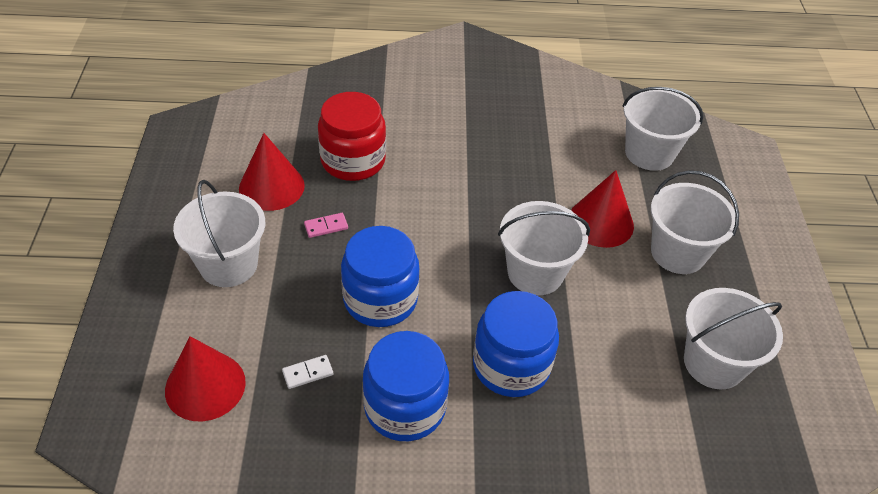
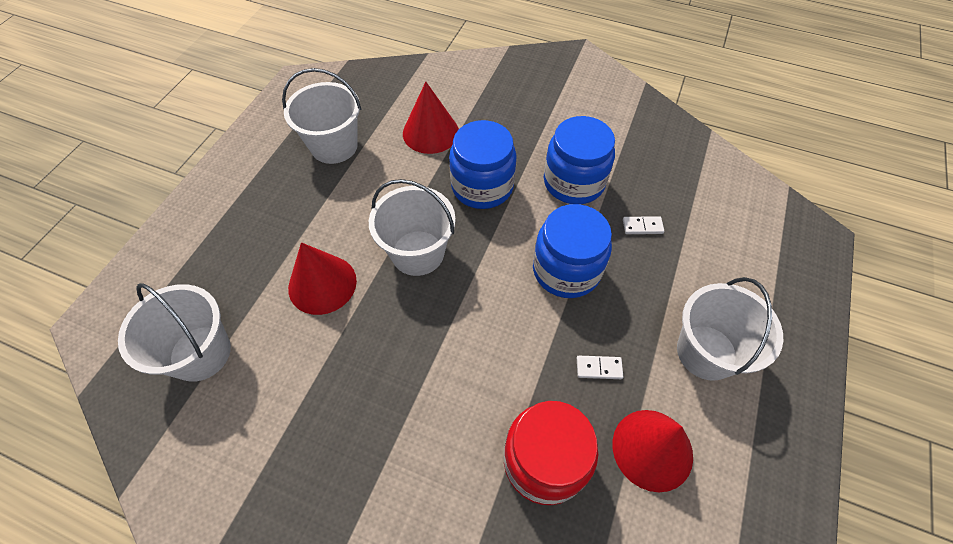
camera: 155 degrees left, 10 degrees up
red cone [165,336,246,422] -> red cone moved to [403,82,459,154]
pink domino [304,213,348,238] -> white domino [577,356,623,379]
white bucket [651,170,739,274] -> none

